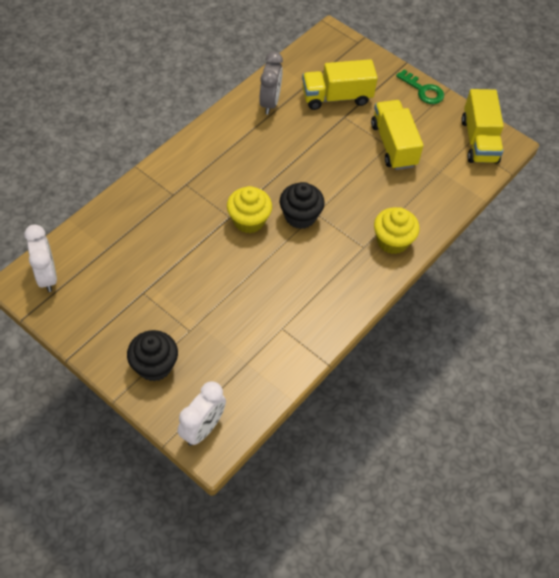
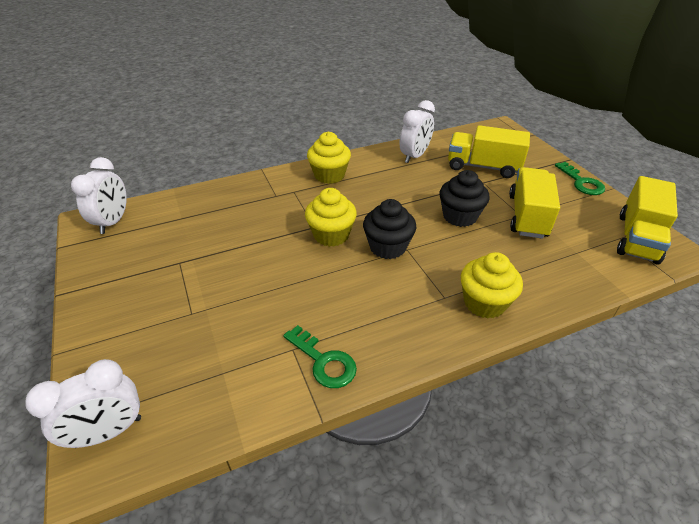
camera: 30 degrees right, 15 degrees down
black cupcake [127,330,178,382] -> black cupcake moved to [439,170,490,227]
grey clock [259,52,283,115] -> white clock [400,100,435,163]
none -> green key [283,325,357,388]
none -> yellow cupcake [307,132,351,184]

